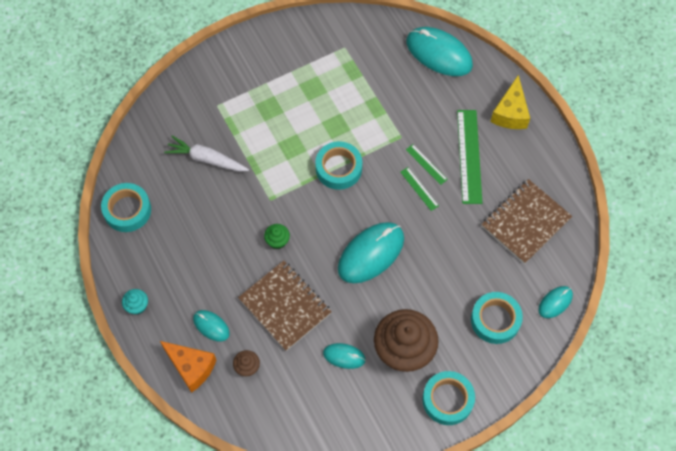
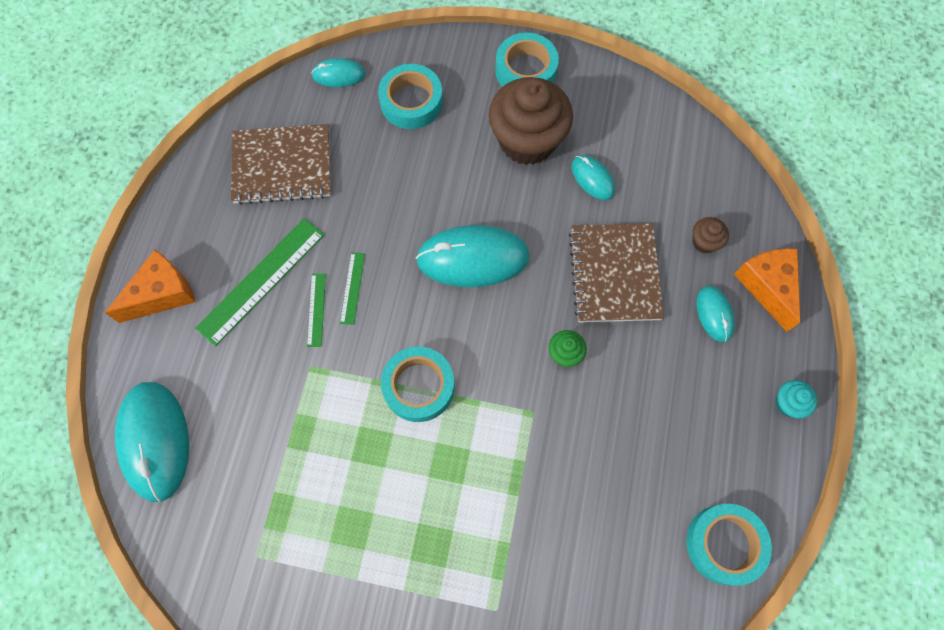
camera: 140 degrees left, 5 degrees up
white carrot [164,136,249,172] -> none
yellow cheese [490,75,530,129] -> orange cheese [105,250,196,323]

